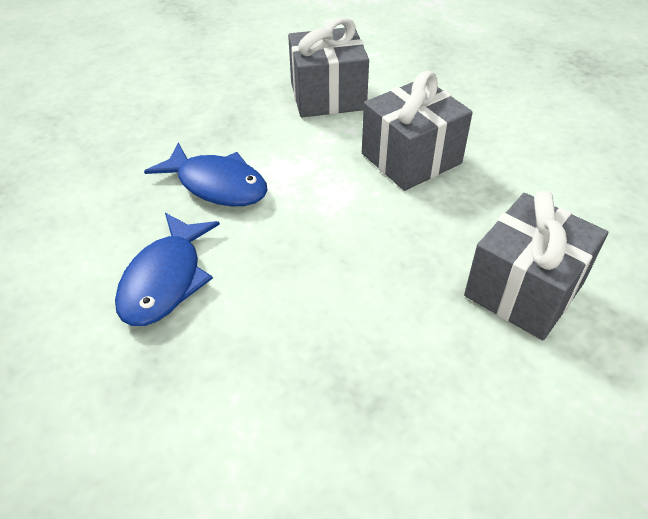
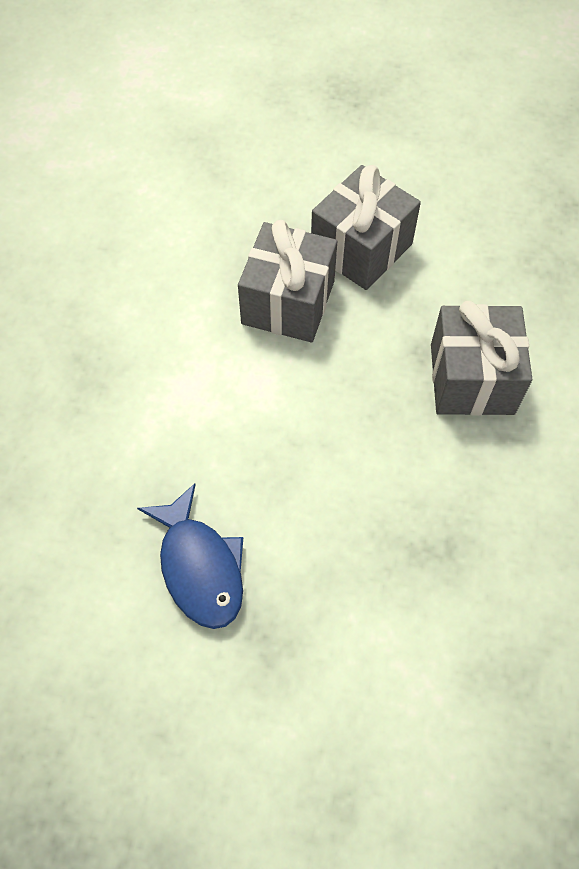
camera: 40 degrees left, 15 degrees up
blue fish [144,142,268,206] -> none
grey gift [288,17,369,117] -> grey gift moved to [311,165,421,290]

